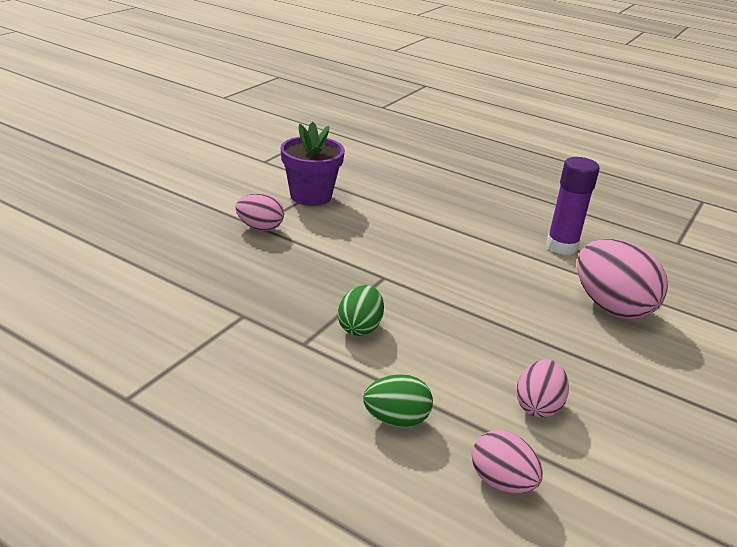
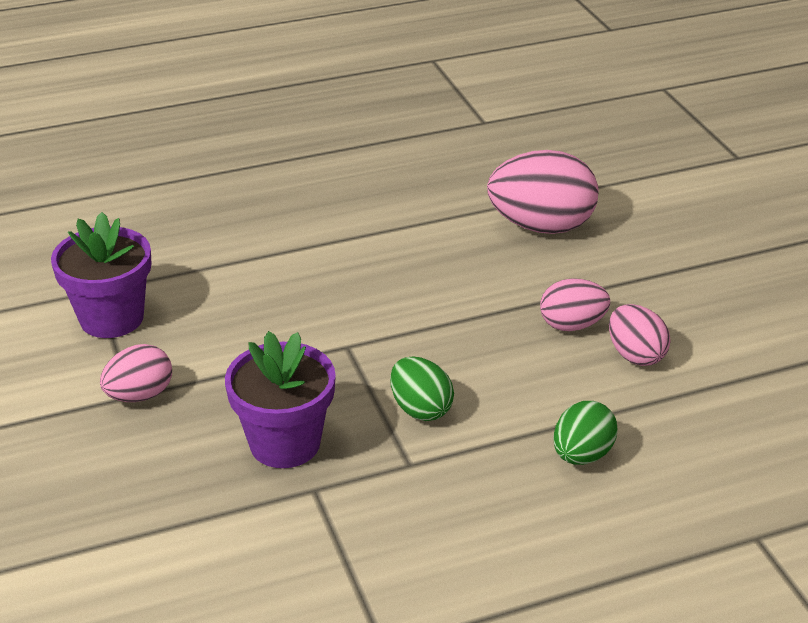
camera: 50 degrees left, 5 degrees up
pink egg [472,430,543,494] -> pink egg moved to [540,278,610,331]
purple glue stick [546,157,600,255] -> none
none -> purple flower pot [225,331,336,468]

